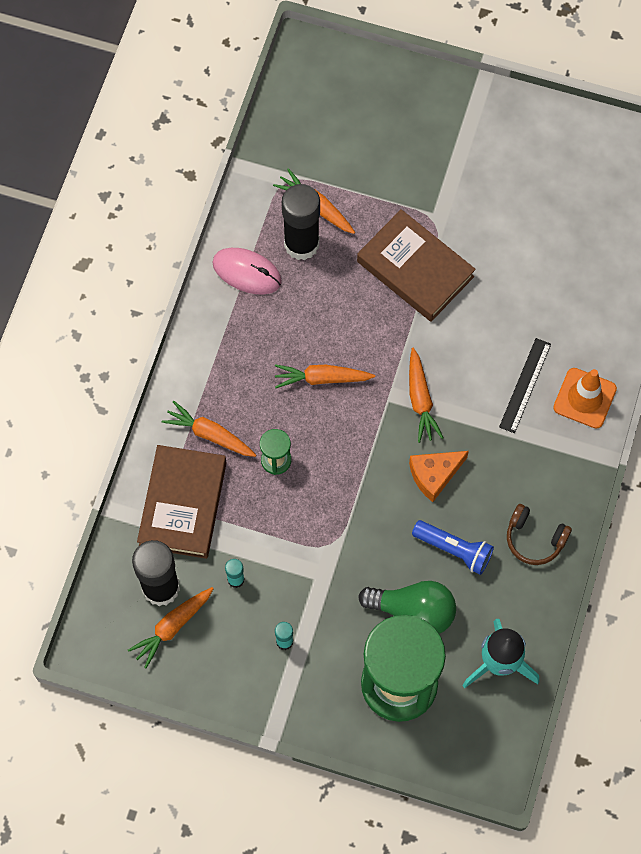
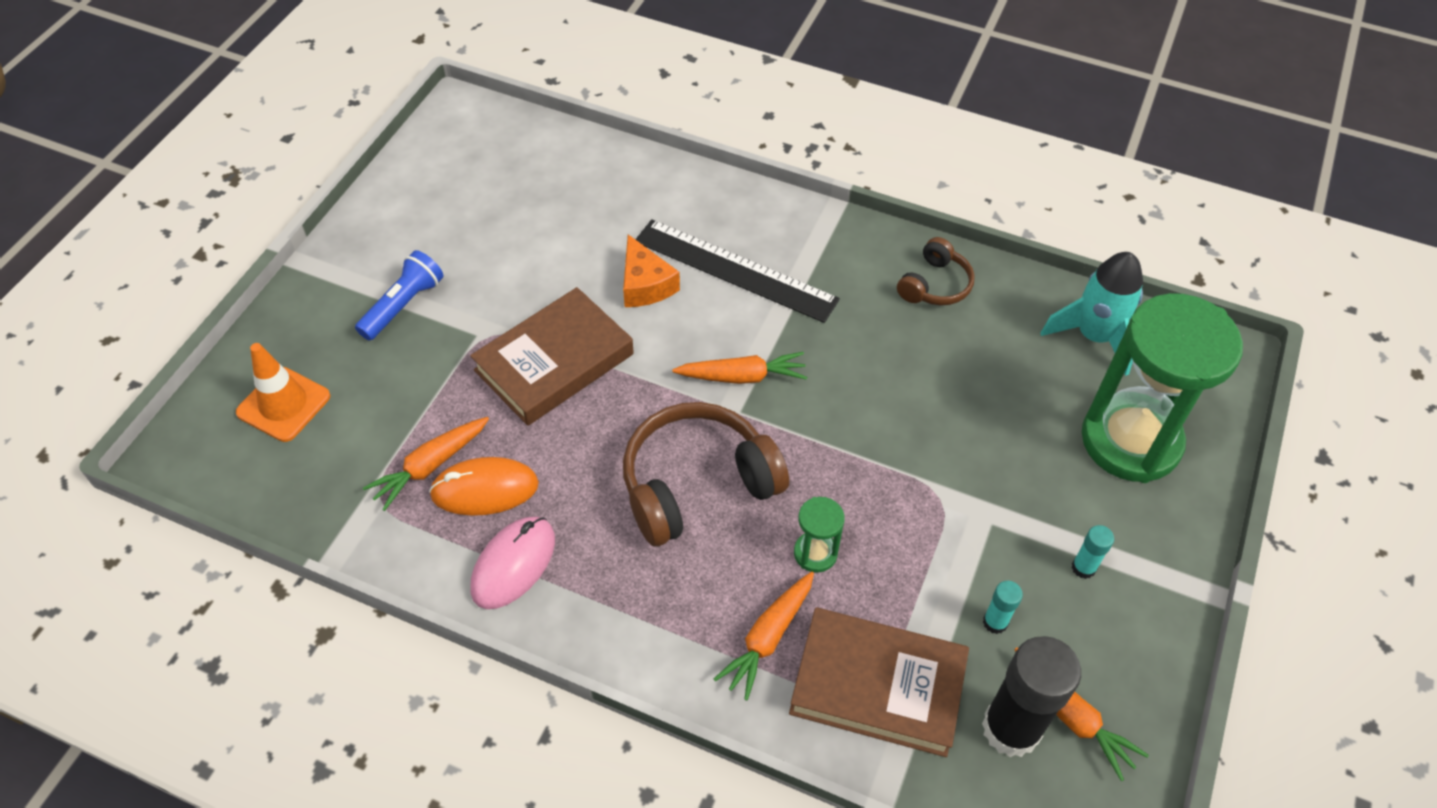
camera: 85 degrees left, 15 degrees down
orange carrot [275,364,375,388] -> brown headphones [623,402,789,546]
black glue stick [282,184,320,260] -> orange mouse [429,457,539,516]
green light bulb [358,581,456,634] -> none
orange cheese [409,451,469,502] -> orange cheese moved to [623,235,680,307]
blue flashlight [412,520,494,575] -> blue flashlight moved to [355,250,443,340]
black ruler [499,338,551,433] -> black ruler [635,219,840,323], size x1.66
orange traffic cone [553,368,617,429] -> orange traffic cone moved to [236,343,330,442]

